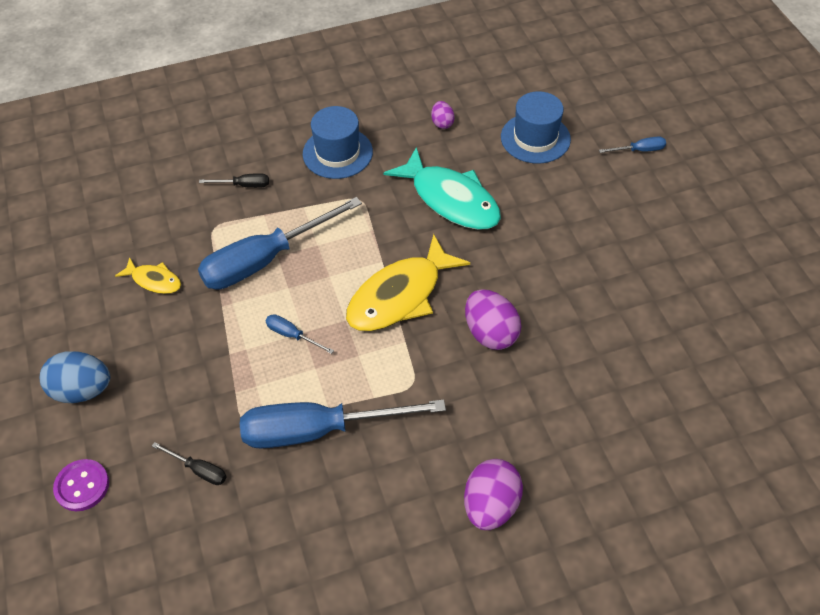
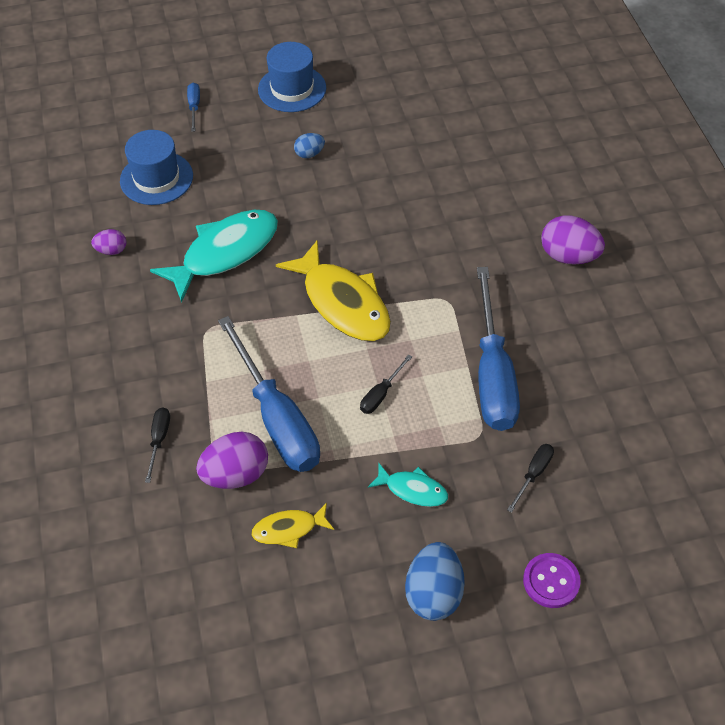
camera: 85 degrees left, 0 degrees up
yellow fish [115,257,181,294] -> yellow fish turned 135 degrees counterclockwise [251,503,334,548]
blue screwdriver [266,314,334,354] -> black screwdriver [360,354,412,414]
blue hat [303,106,373,179] -> blue hat moved to [258,42,326,112]
purple egg [465,289,521,350] -> purple egg moved to [196,432,268,489]
none -> blue egg [294,133,325,158]
none -> turquoise fish [368,463,448,507]

